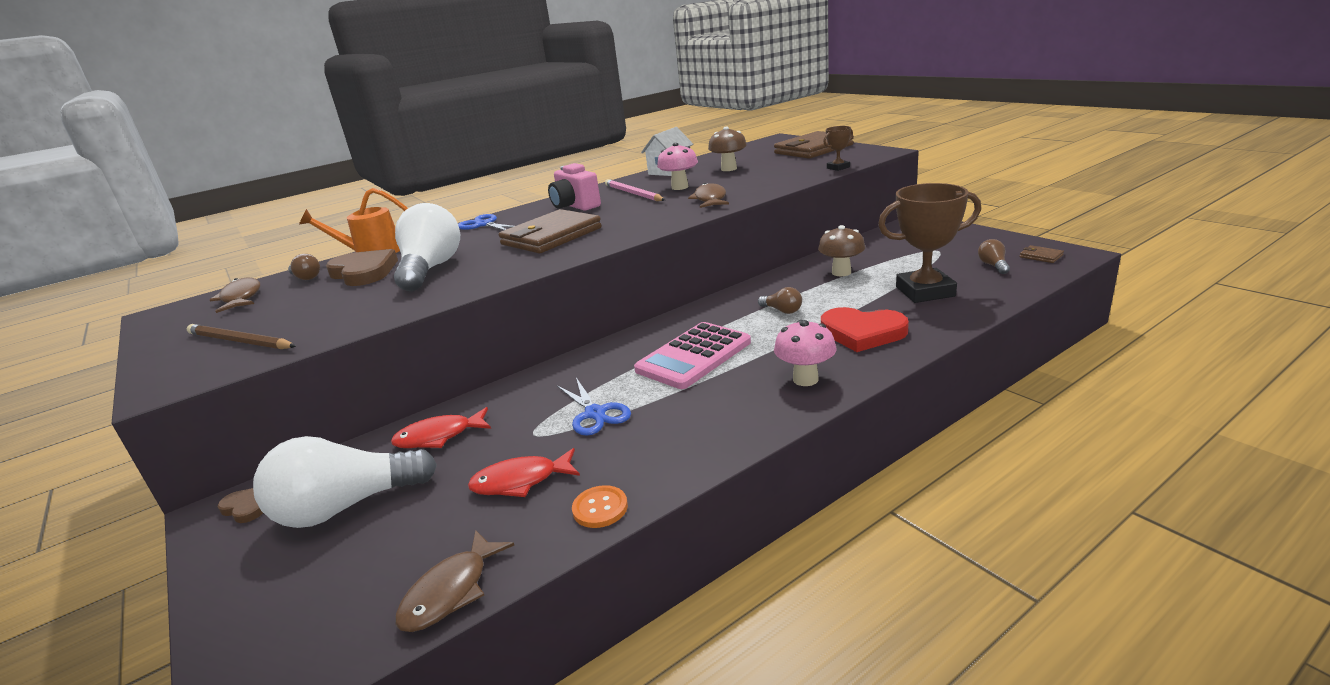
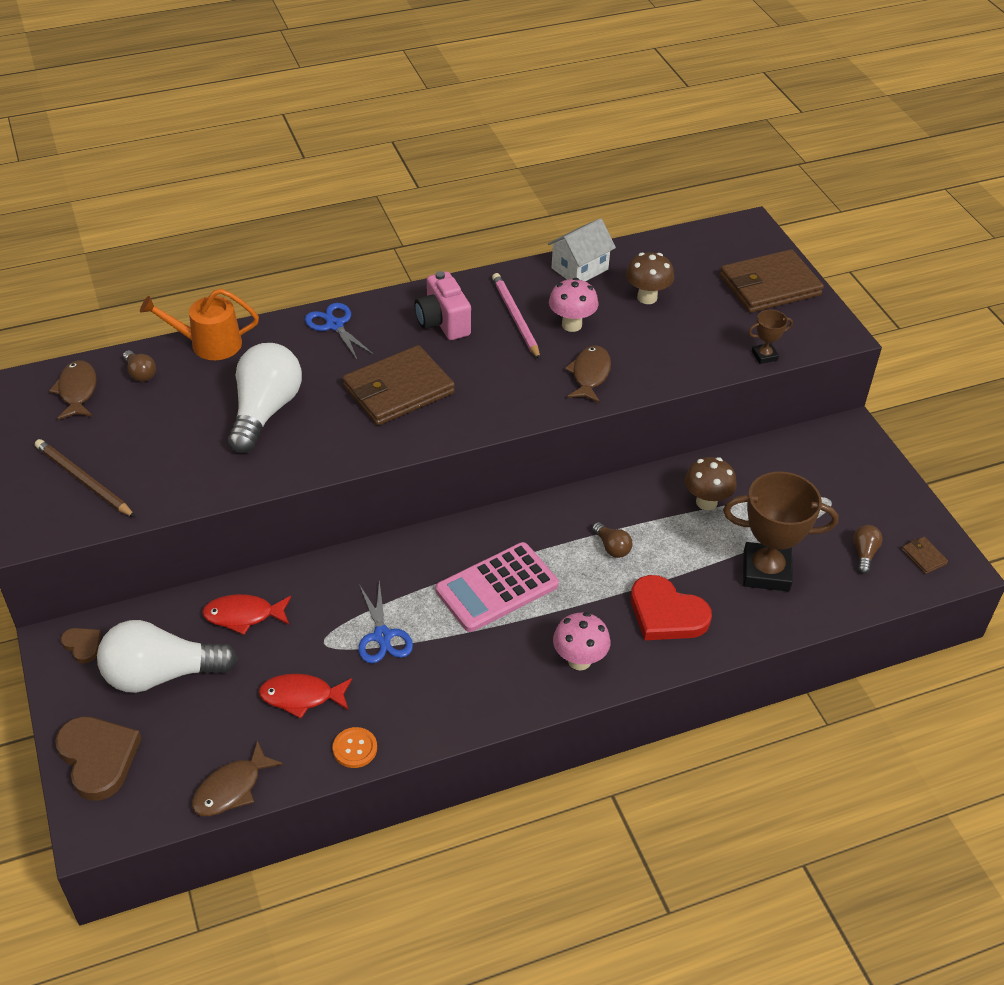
camera: 10 degrees right, 20 degrees up
brown heart [326,249,398,286] -> brown heart moved to [55,716,141,801]

